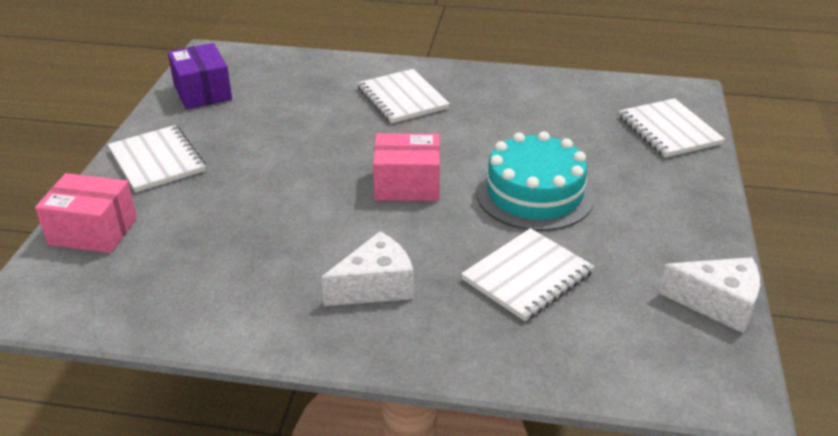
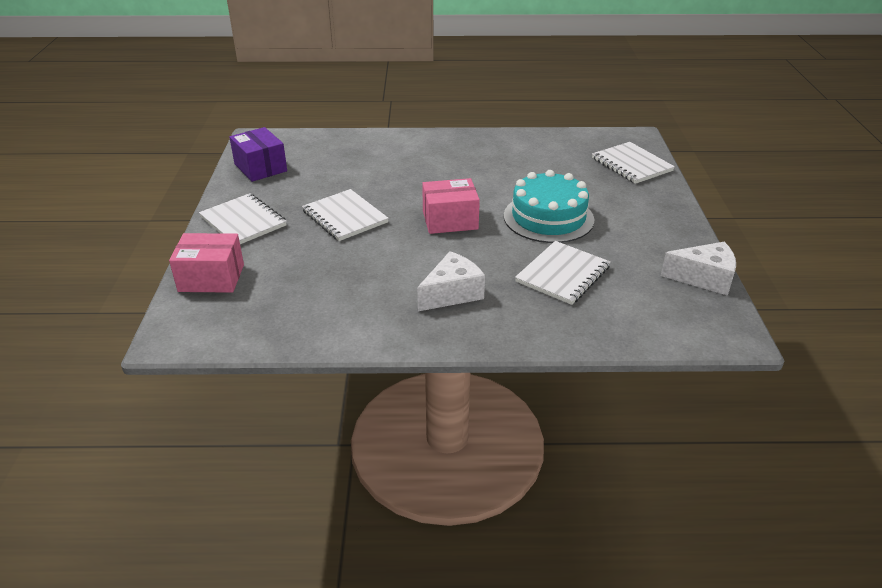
camera: 10 degrees left, 0 degrees up
white notebook [357,69,450,124] -> white notebook moved to [302,189,389,241]

